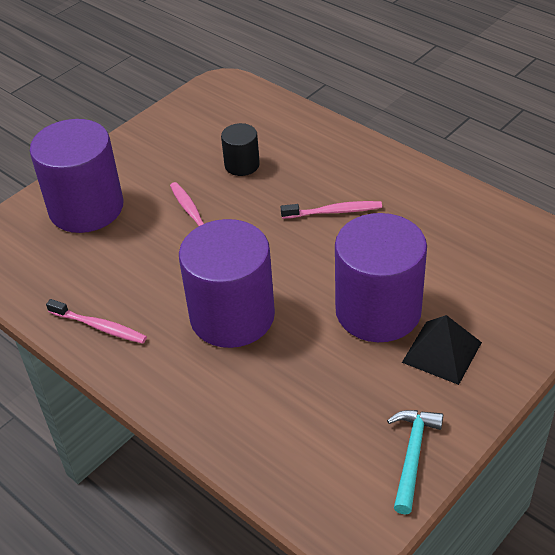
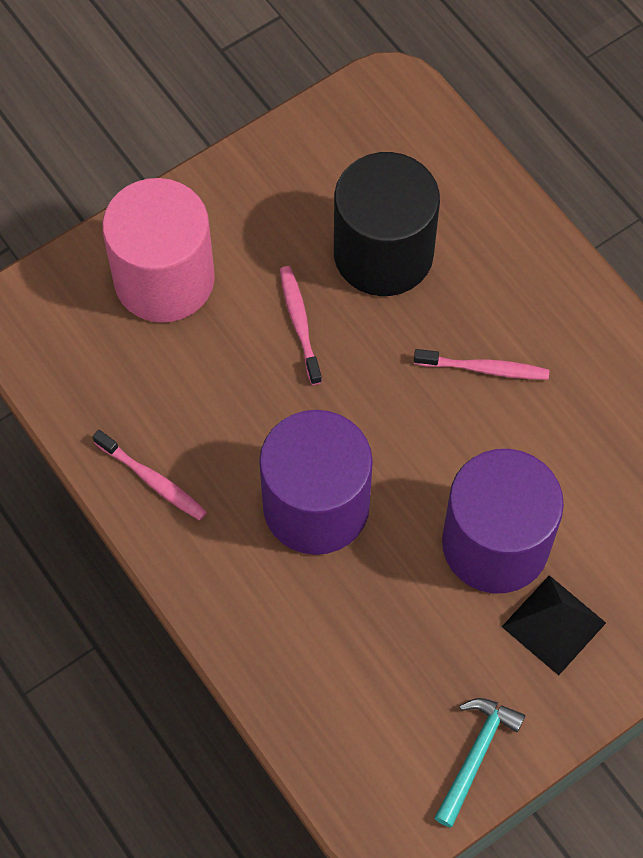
camera: 10 degrees right, 20 degrees up
purple cylinder [30,119,124,233] -> pink cylinder [102,178,215,323]
black cylinder [221,123,260,176] -> black cylinder [334,152,440,296], size x2.06

